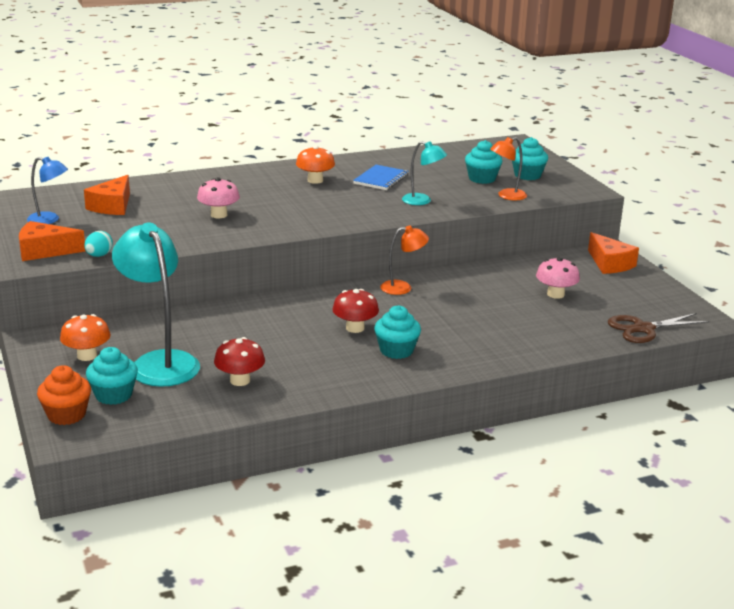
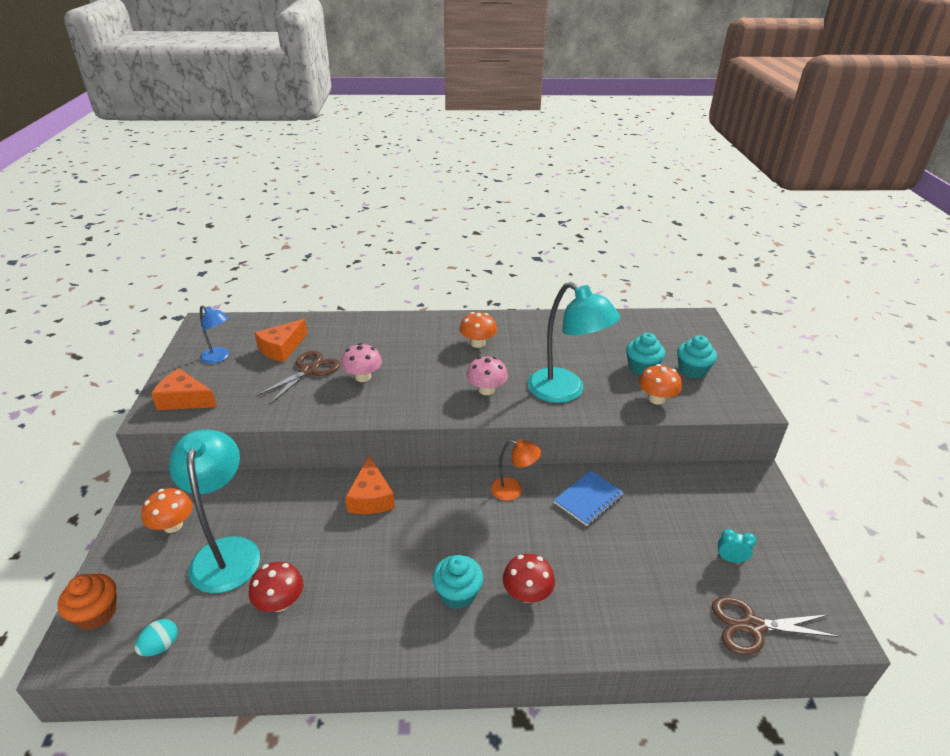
camera: 20 degrees right, 10 degrees up
turquoise egg [84,231,113,257] -> turquoise egg moved to [135,619,178,657]
turquoise cupcake [86,347,138,405] -> none
red mushroom [332,289,379,333] -> red mushroom moved to [503,554,555,603]
blue notebook [353,165,409,190] -> blue notebook moved to [554,471,624,526]
turquoise lamp [402,141,447,205] -> turquoise lamp [527,282,620,403], size x1.91
orange lamp [490,137,527,200] -> orange mushroom [639,364,682,405]
pink mushroom [536,257,580,299] -> pink mushroom moved to [466,357,508,395]
orange cheese [588,232,639,274] -> orange cheese moved to [345,455,395,514]
none -> brown scissors [255,350,340,405]
none -> turquoise clock [717,529,757,563]

